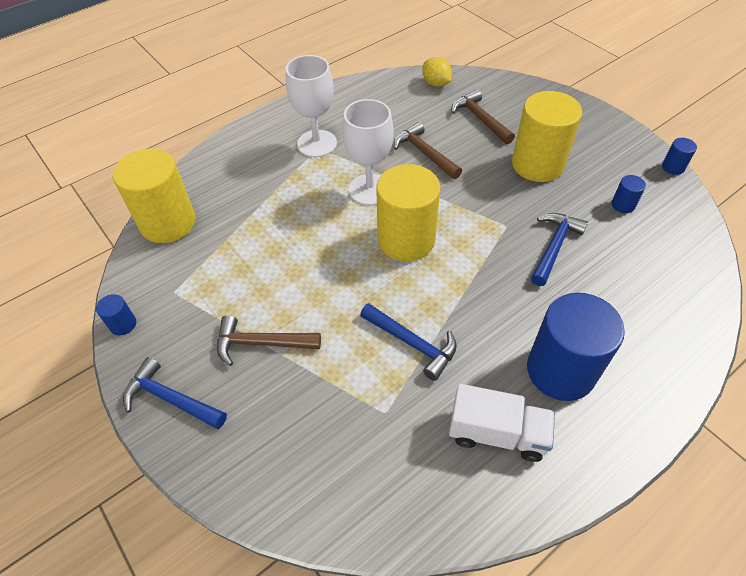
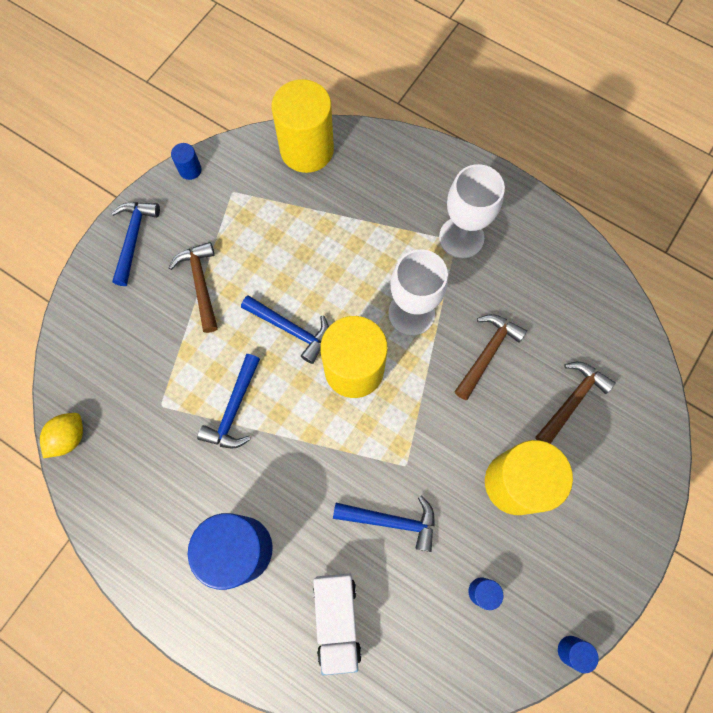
camera: 70 degrees right, 20 degrees up
yellow lemon [422,57,452,87] -> yellow lemon moved to [40,413,83,458]
white truck [449,384,555,462] -> white truck moved to [313,573,362,675]
none -> blue hammer [241,295,329,364]

